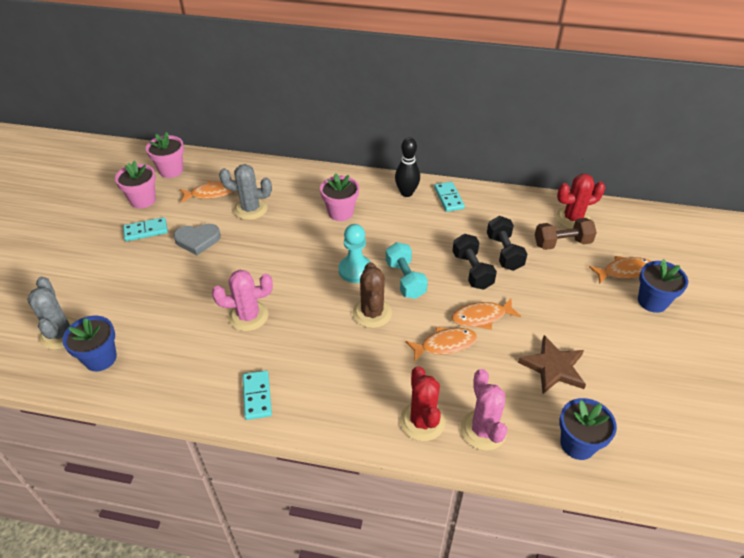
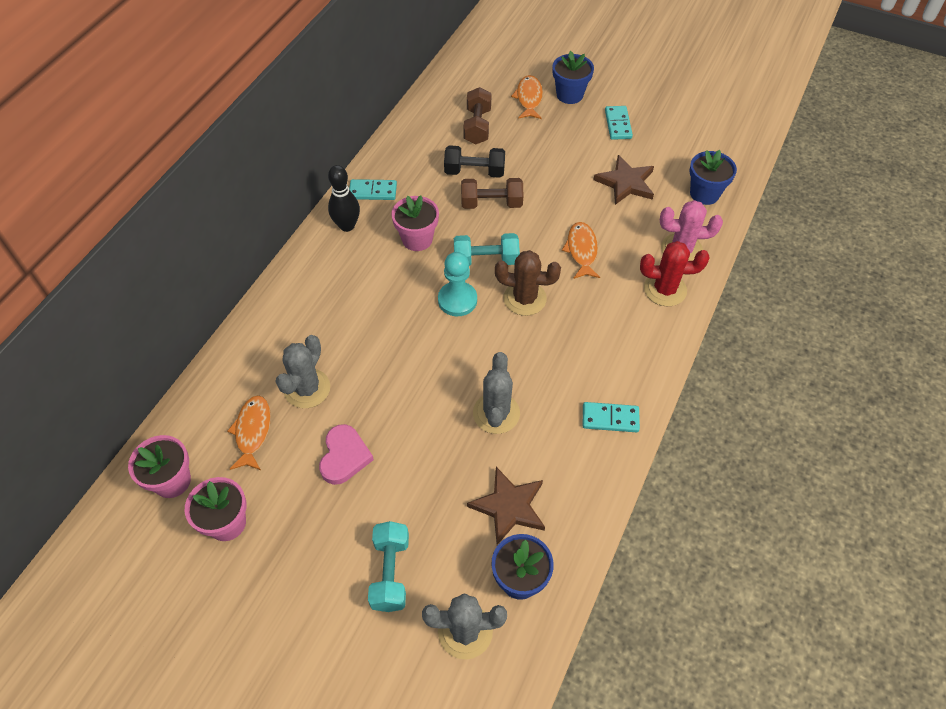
camera: 75 degrees left, 10 degrees up
turquoise domino [123,217,168,241] -> turquoise domino moved to [605,106,633,140]
grey heart [174,224,221,255] -> pink heart [319,424,374,485]
pink cactus [212,270,273,331] -> grey cactus [473,352,520,434]
pink flower pot [320,173,359,221] -> pink flower pot moved to [391,195,439,251]
black dumbbell [452,234,497,290] -> brown dumbbell [461,178,523,209]
orange fish [452,299,521,330] -> none
red cactus [556,174,605,229] -> none
none -> turquoise dumbbell [368,521,409,612]
none -> brown star [467,467,545,545]

